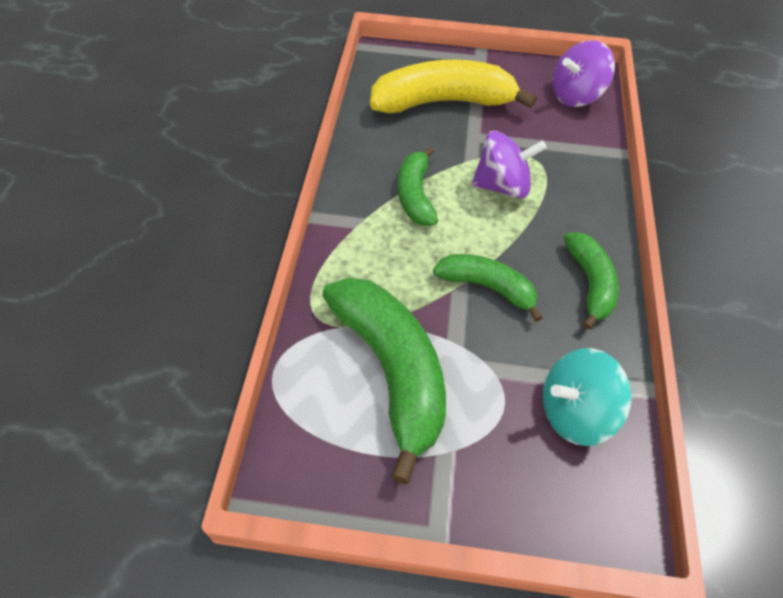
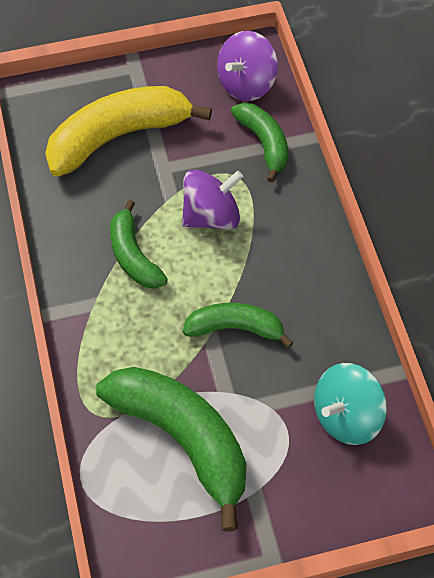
camera: 20 degrees left, 5 degrees up
green banana [564,232,619,330] -> green banana moved to [231,103,288,183]

